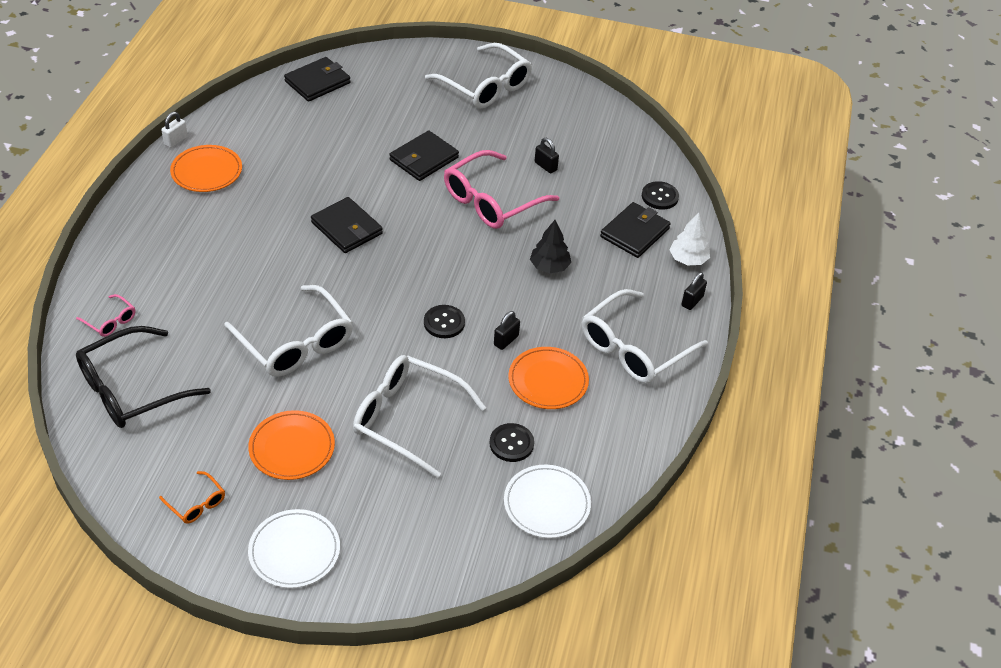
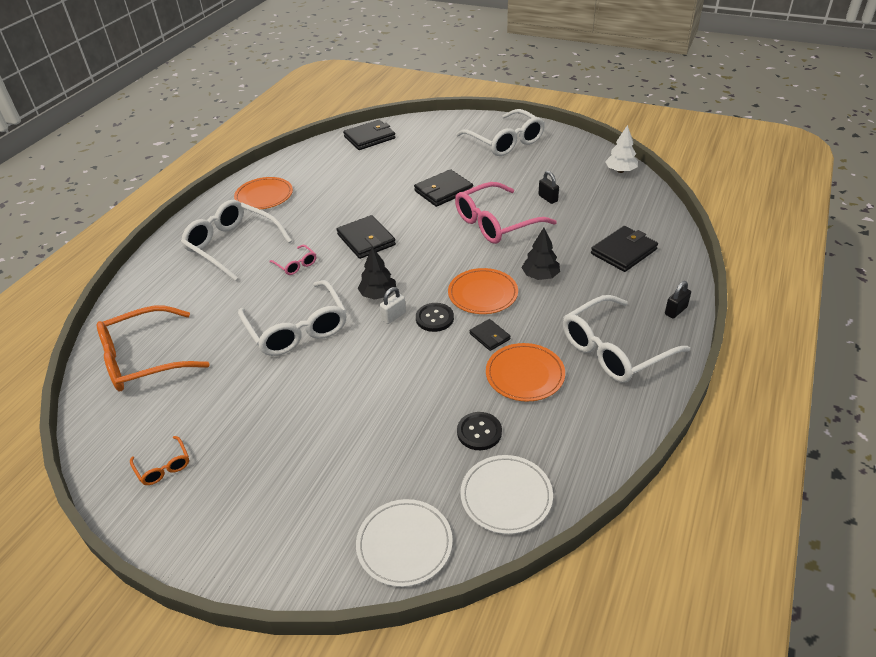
camera: 15 degrees right, 5 degrees down
pink glasses [76,294,136,337] -> pink glasses moved to [269,245,316,275]
black glasses [76,326,211,428] -> orange glasses [97,306,210,391]
white padlock [161,112,188,148] -> white padlock moved to [380,287,406,324]
orange plate [248,410,335,480] -> orange plate moved to [448,268,518,314]
white plate [248,509,340,588] -> white plate moved to [356,499,453,587]
white glasses [353,355,486,478] -> white glasses moved to [181,200,292,281]
black padlock [494,311,520,350] -> black wallet [469,319,511,351]
black button [642,181,679,210] -> none
white tree [669,213,710,266] -> white tree moved to [605,125,638,173]
none -> black tree [358,247,396,299]

